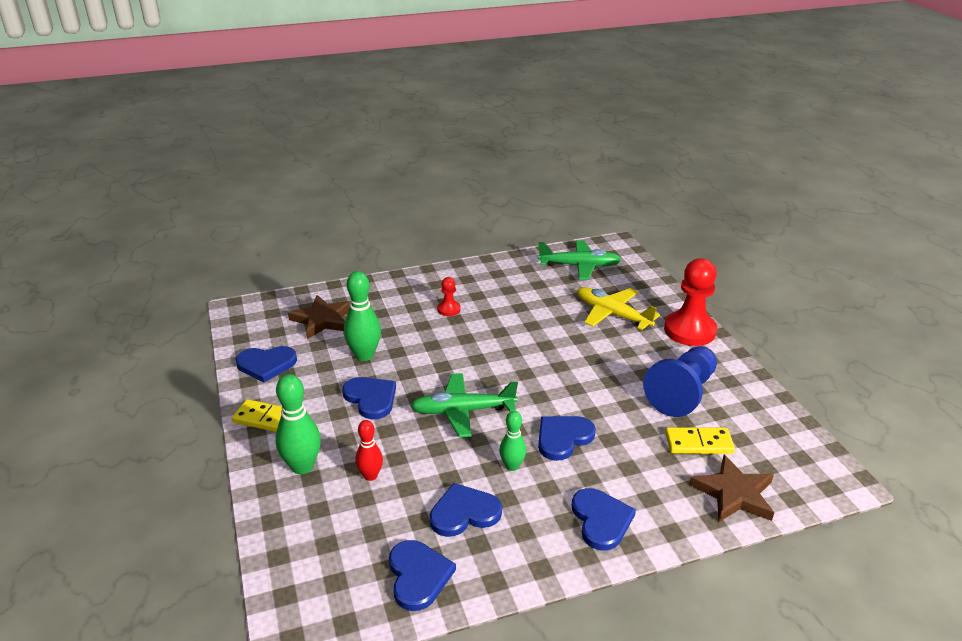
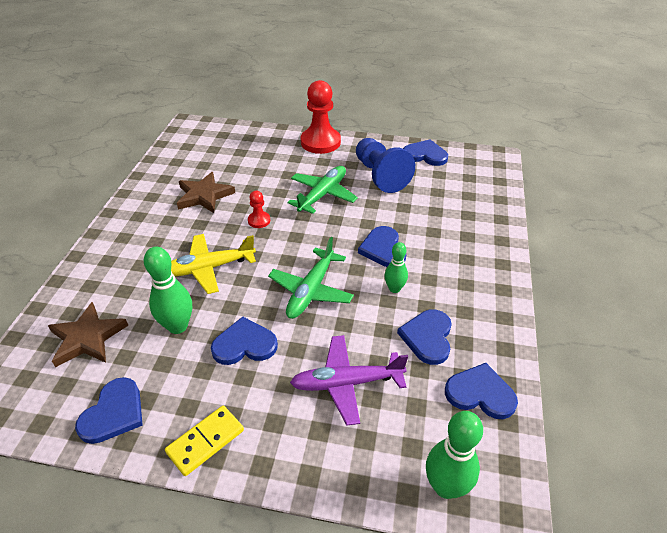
camera: 60 degrees left, 10 degrees up
green bowling pin [275,374,321,474] -> green bowling pin moved to [426,411,483,499]
red bowling pin [355,420,383,481] -> purple plane [290,335,408,426]
red pawn [437,277,461,316] -> red pawn moved to [248,191,270,228]
green plane [538,240,622,280] -> green plane moved to [287,166,358,214]
blue heart [572,488,636,550] -> blue heart moved to [403,140,448,166]
yellow plane [577,287,660,330] -> yellow plane moved to [171,234,256,294]
yellow domino [665,427,735,454] -> none
brown star [689,455,774,522] -> brown star moved to [177,172,235,213]

